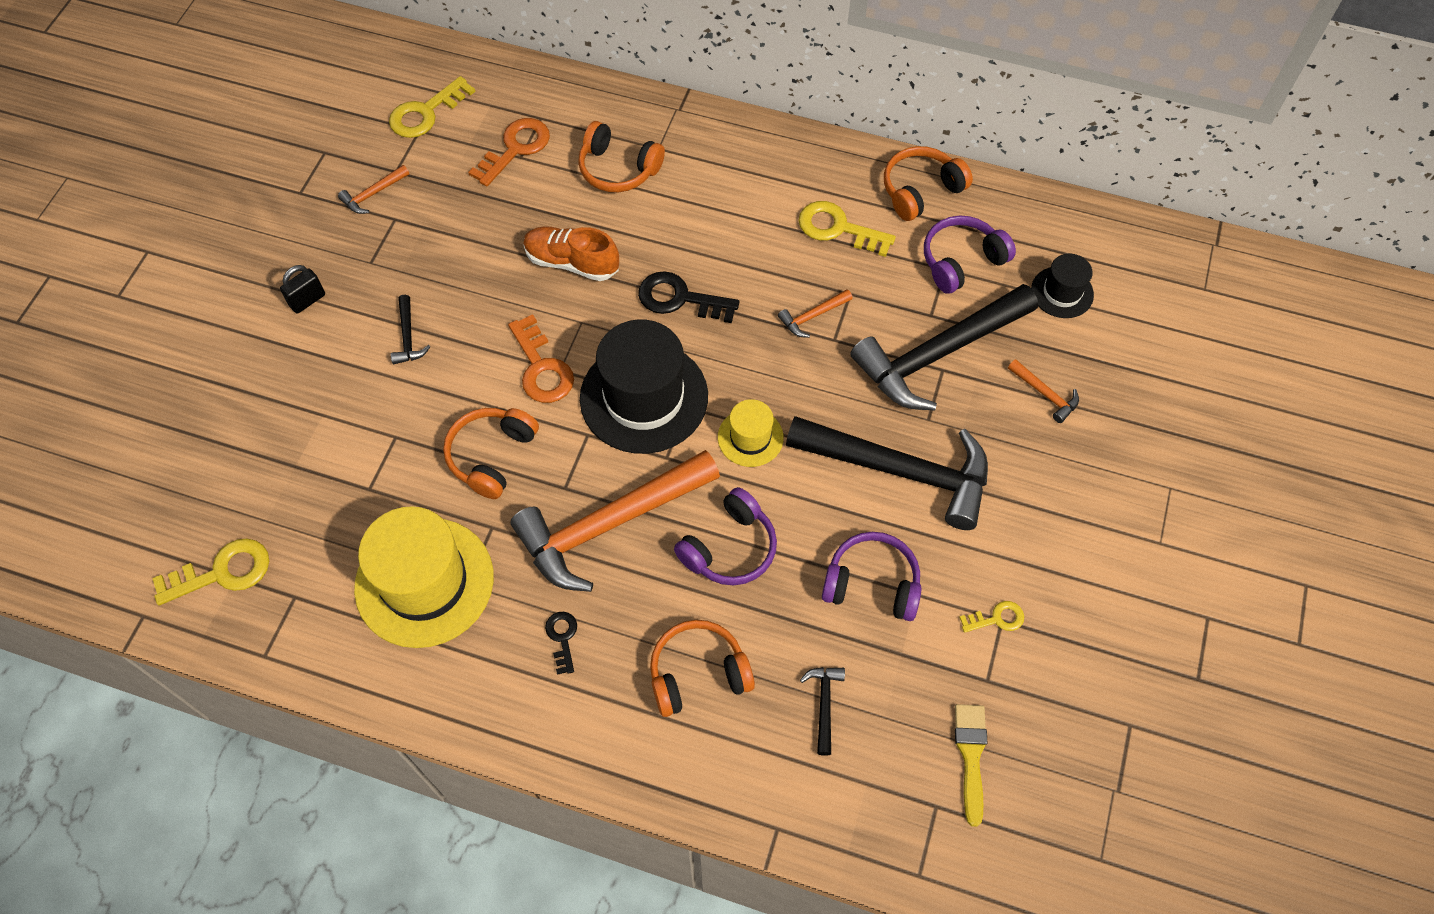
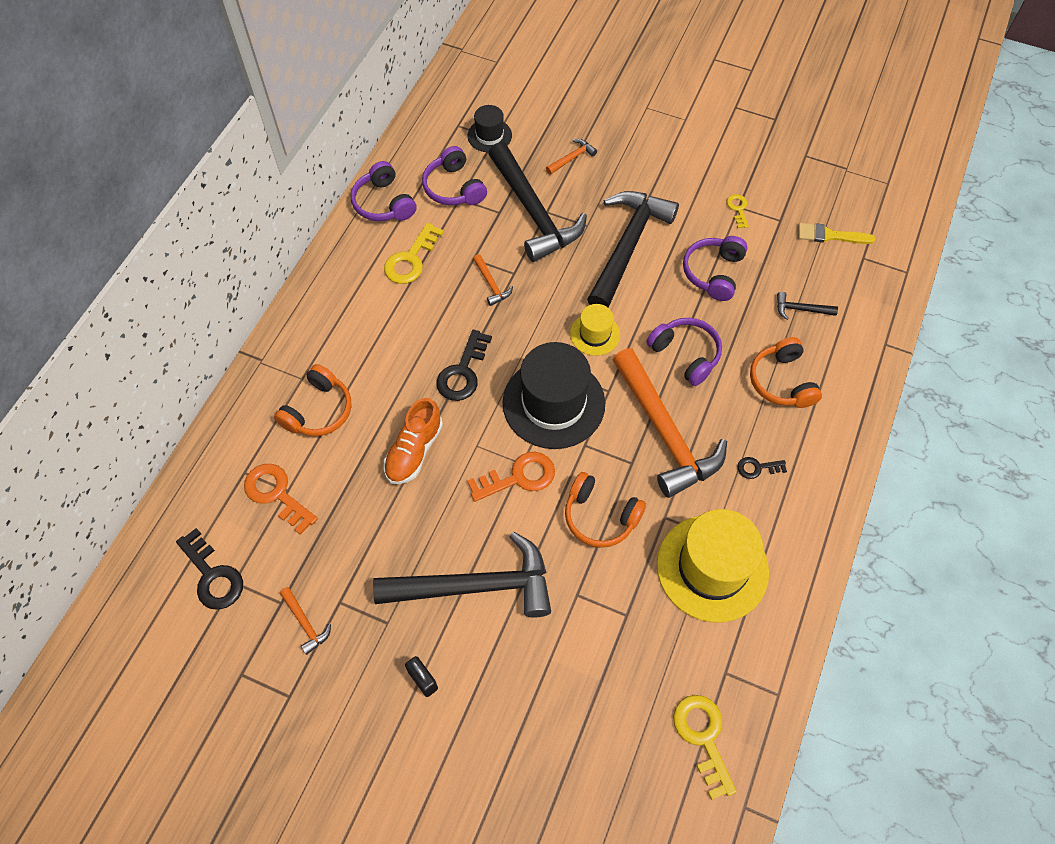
camera: 85 degrees left, 0 degrees up
yellow key [389,76,476,138] -> black key [176,528,243,610]
black hammer [391,295,430,364] -> black hammer [373,532,551,618], size x2.50
orange headphones [884,146,973,221] -> purple headphones [351,161,417,221]

